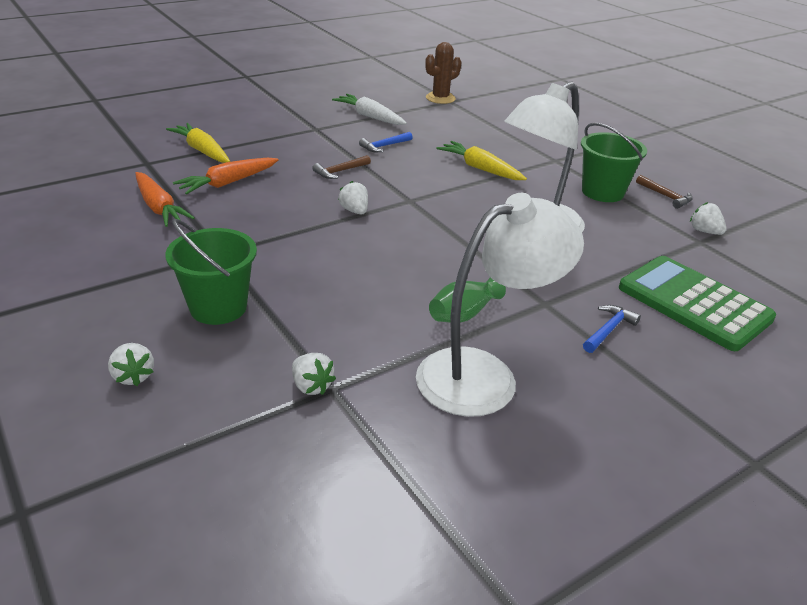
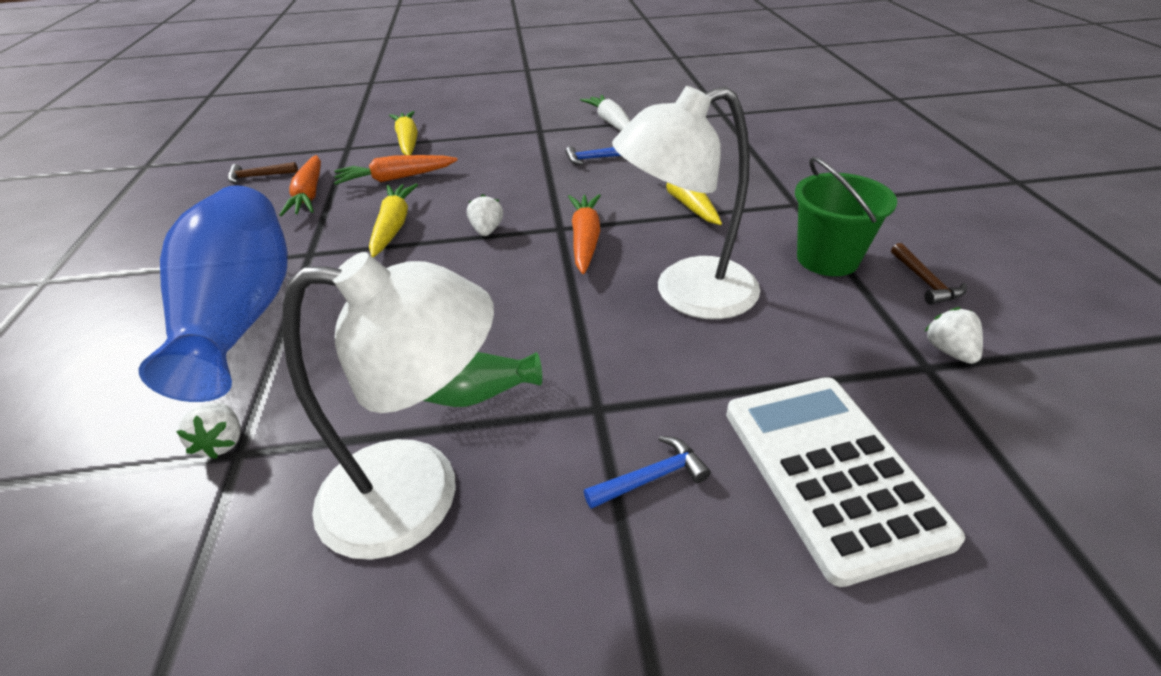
camera: 30 degrees right, 5 degrees up
white strawberry [108,343,154,386] -> none
green bucket [165,219,257,325] -> blue vase [139,185,288,402]
brown hammer [312,155,371,179] -> brown hammer moved to [228,162,298,184]
brown cactus [425,42,462,104] -> none
green calculator [619,256,776,351] -> white calculator [726,377,965,587]
none -> yellow carrot [369,184,418,257]
none -> orange carrot [568,194,601,274]

